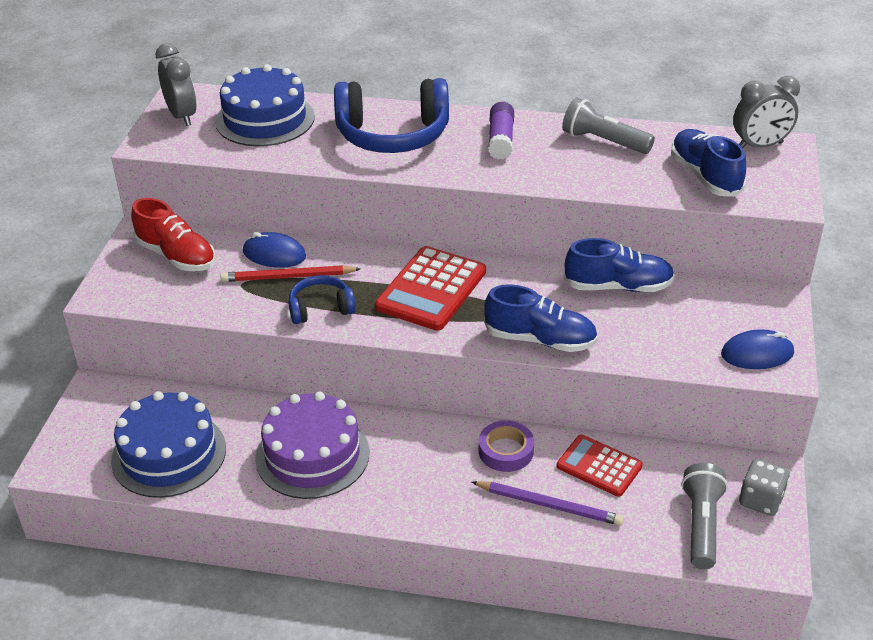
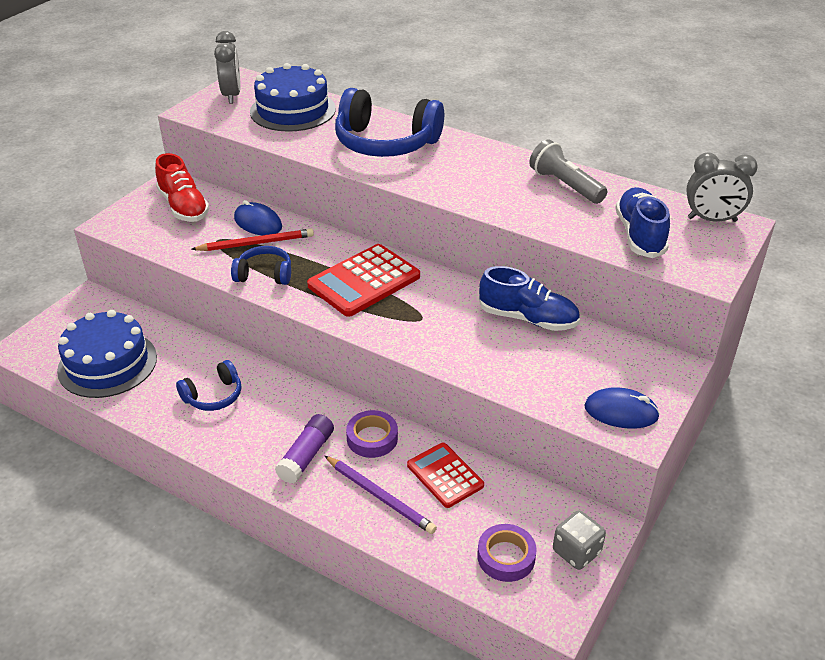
camera: 20 degrees right, 0 degrees up
red pencil [220,266,360,282] -> red pencil turned 150 degrees clockwise [191,229,314,251]
purple cake [255,392,369,499] -> blue headphones [176,360,241,411]
blue shoe [484,284,598,352] -> none
purple glue stick [488,102,514,160] -> purple glue stick moved to [275,414,334,484]
grey flashlight [681,463,728,569] -> purple tape [477,524,537,582]

